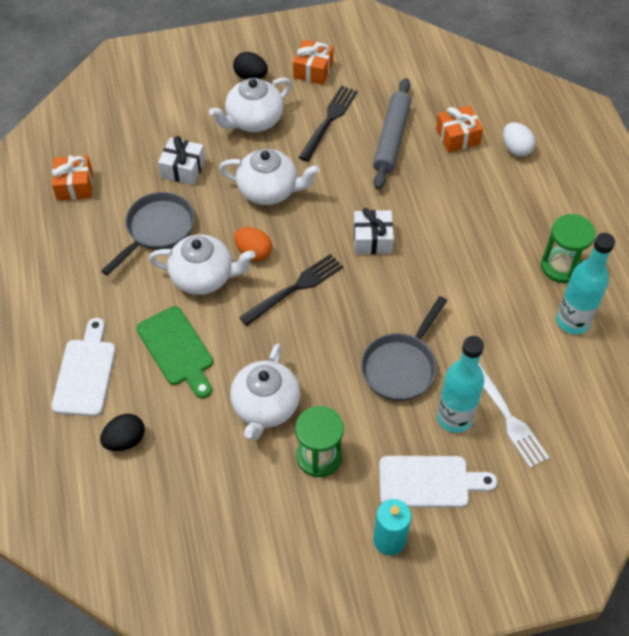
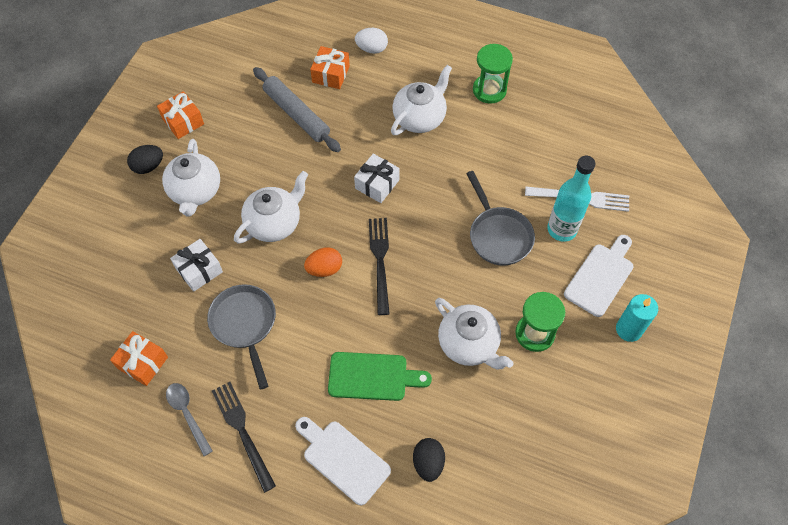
camera: 55 degrees left, 5 degrees up
white teapot [149,234,255,295] -> white teapot moved to [391,65,452,135]
black fork [298,85,358,162] -> black fork moved to [212,382,276,493]
turquoise bottle [556,233,615,334] -> none
none -> grey spoon [166,383,213,456]

